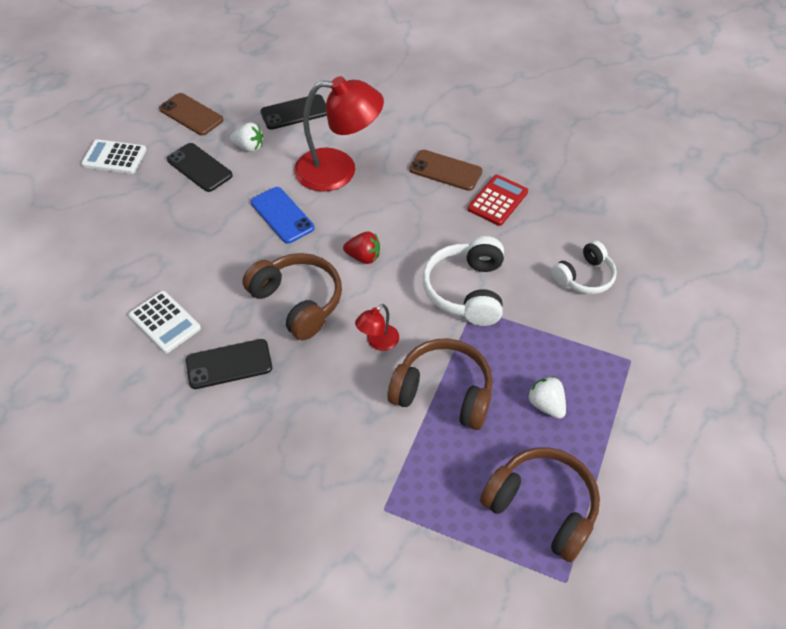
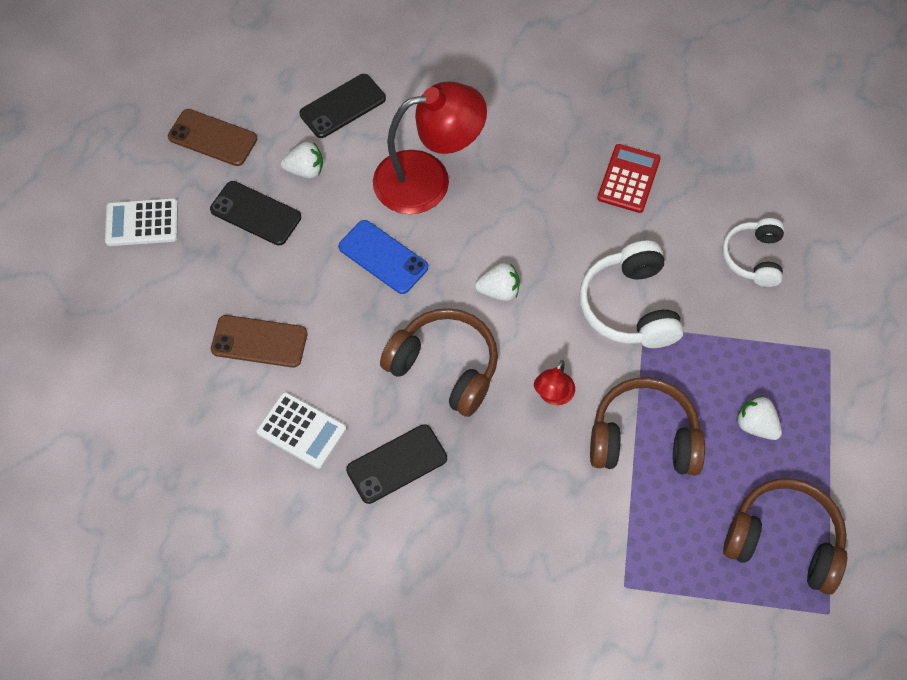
camera: 15 degrees left, 10 degrees up
red strawberry [343,232,380,264] -> white strawberry [475,263,520,301]
brown phone [409,150,482,191] -> brown phone moved to [211,315,307,368]
white headphones [552,240,617,294] -> white headphones turned 150 degrees clockwise [722,218,784,287]

